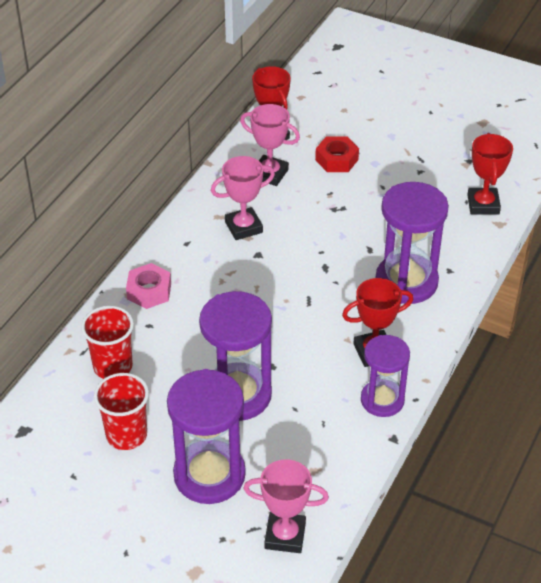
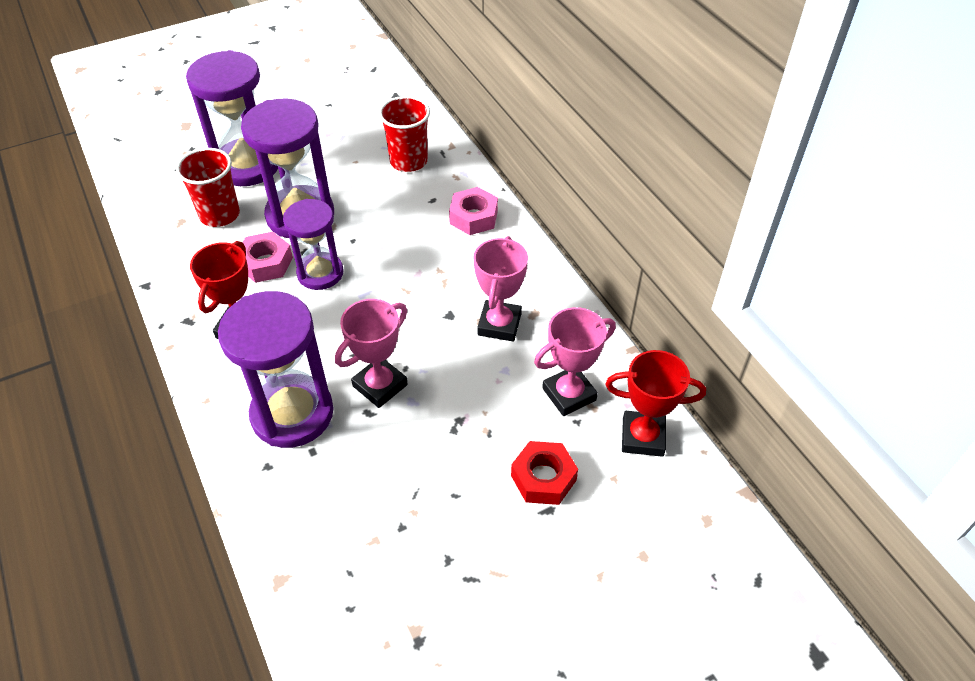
camera: 125 degrees right, 5 degrees up
red cup [94,373,149,450] -> red cup moved to [176,148,240,227]
pink trophy [243,459,329,553] -> pink trophy moved to [335,299,408,408]
purple hourglass [361,335,410,417] -> purple hourglass moved to [283,199,344,290]
red trophy [467,133,513,214] -> none
none -> pink nut [243,232,293,283]

